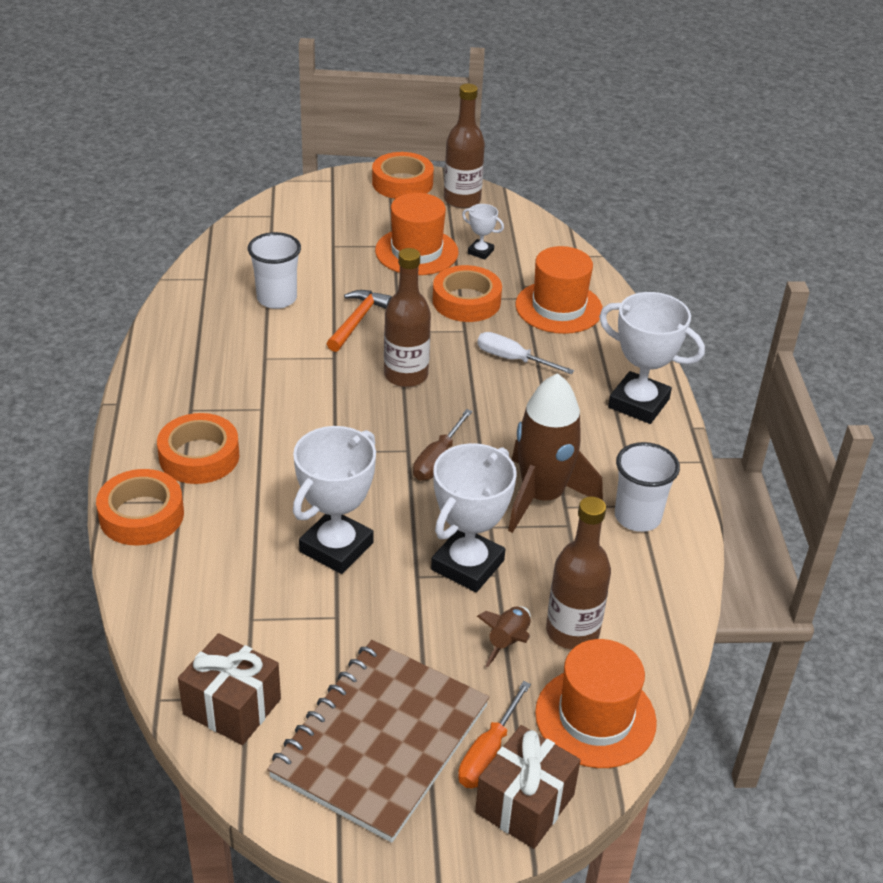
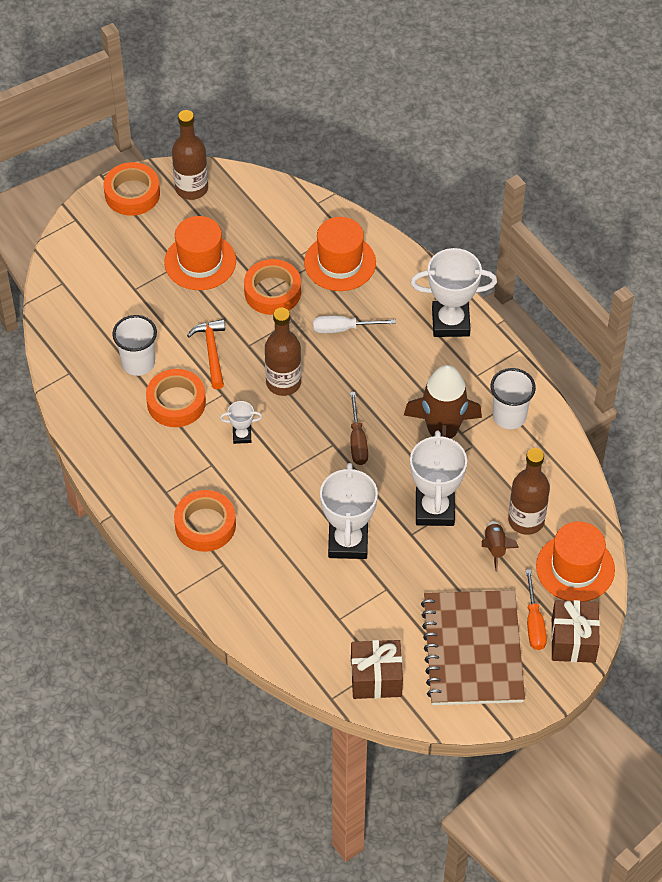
camera: 30 degrees left, 15 degrees up
orange tape [96,469,184,545] -> orange tape moved to [146,369,206,427]
white trophy [462,204,504,260] -> white trophy moved to [220,401,262,444]

